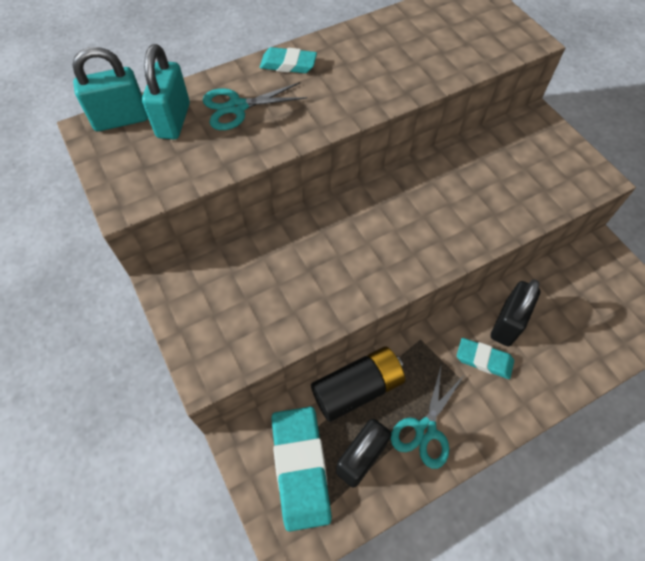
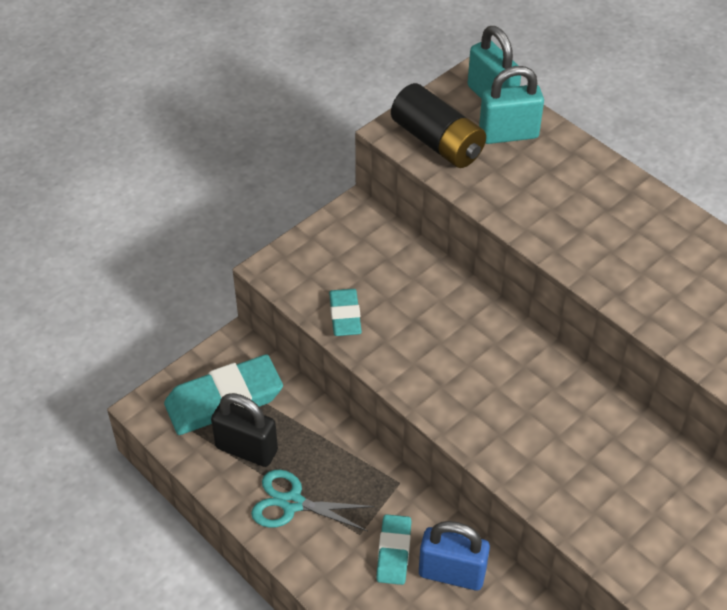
camera: 75 degrees right, 10 degrees down
turquoise scissors [203,82,308,130] -> none
turquoise eraser [260,47,317,73] -> turquoise eraser moved to [329,289,362,336]
black battery [311,346,405,422] -> black battery moved to [391,83,486,168]
black padlock [491,279,541,346] -> blue padlock [419,521,490,590]

